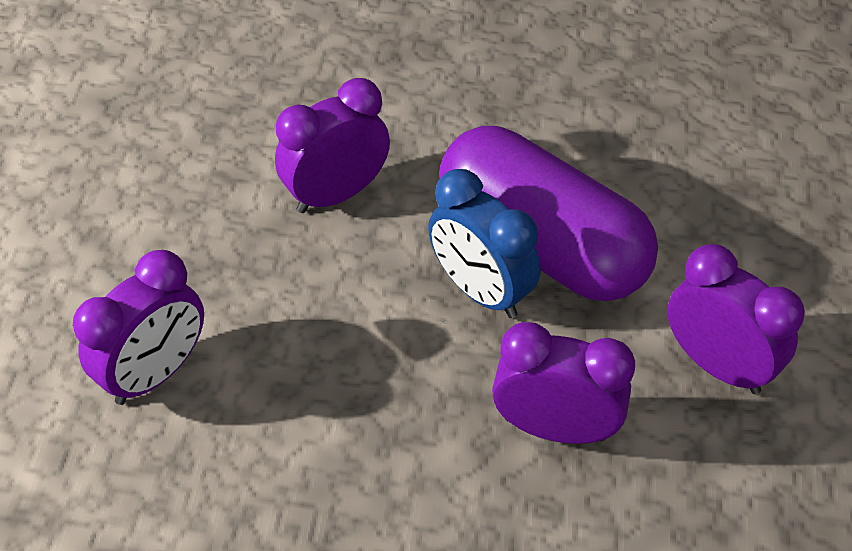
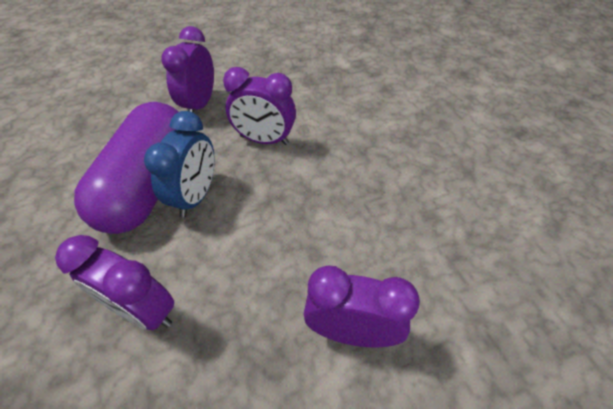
camera: 120 degrees left, 0 degrees up
purple clock [492,322,635,444] -> purple clock turned 60 degrees counterclockwise [223,67,296,145]

